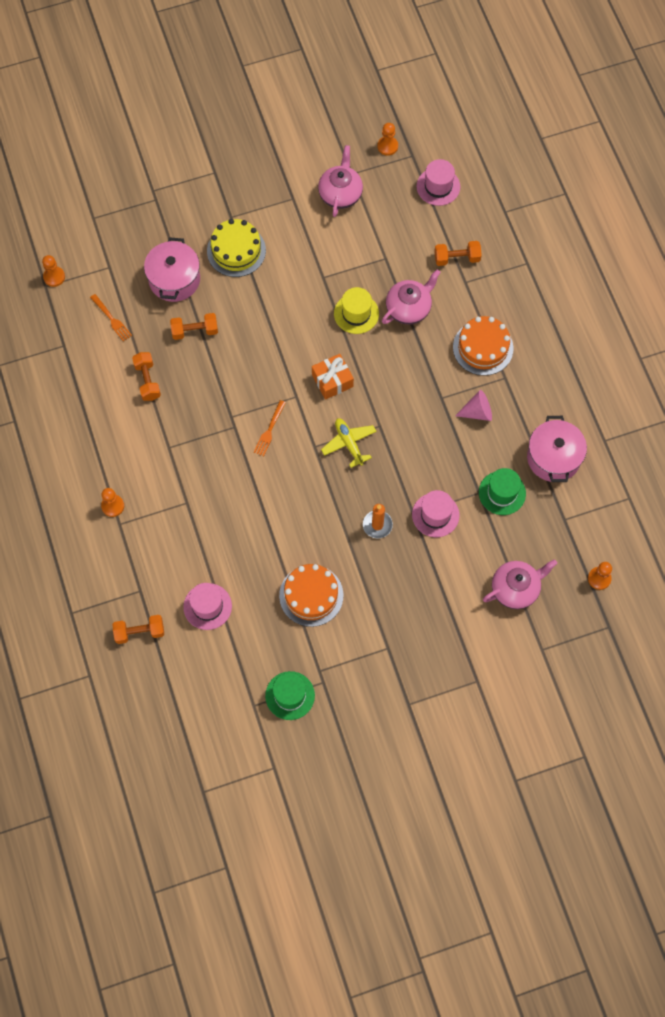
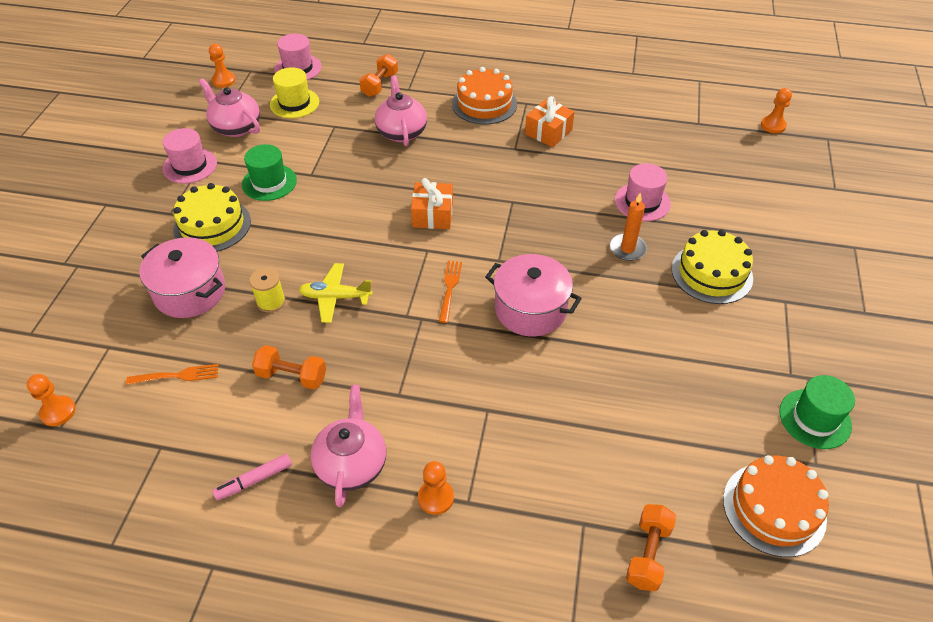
camera: 60 degrees left, 20 degrees down
orange dumbbell [170,313,218,340] -> yellow spool [249,268,285,313]
pink hat [183,583,232,630] -> pink hat moved to [162,128,217,184]
orange fork [254,400,286,456] -> orange fork turned 135 degrees counterclockwise [439,261,462,323]
orange cake [279,564,344,627] -> orange cake moved to [723,455,829,557]
yellow plane [321,418,377,468] -> yellow plane moved to [299,263,373,323]
yellow hat [334,287,379,334] -> yellow hat moved to [270,67,319,118]
pink cone [455,390,492,421] -> orange gift [525,96,575,147]
green hat [479,468,526,515] -> green hat moved to [242,144,297,201]
pink teapot [483,559,557,609] -> pink teapot moved to [310,385,386,507]
pink pot [527,416,587,482] -> pink pot moved to [485,254,582,336]
none -> pink marker [212,454,292,501]
none -> yellow cake [671,230,753,304]

